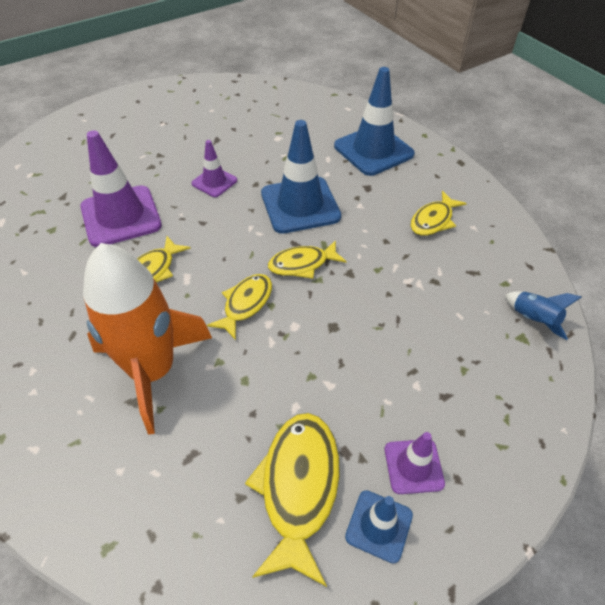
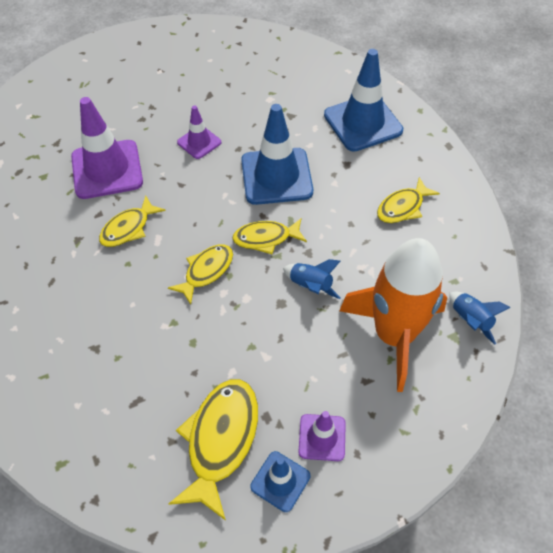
camera: 10 degrees right, 5 degrees up
orange rocket [83,243,212,435] -> orange rocket moved to [339,238,447,392]
none -> blue rocket [283,259,341,299]

